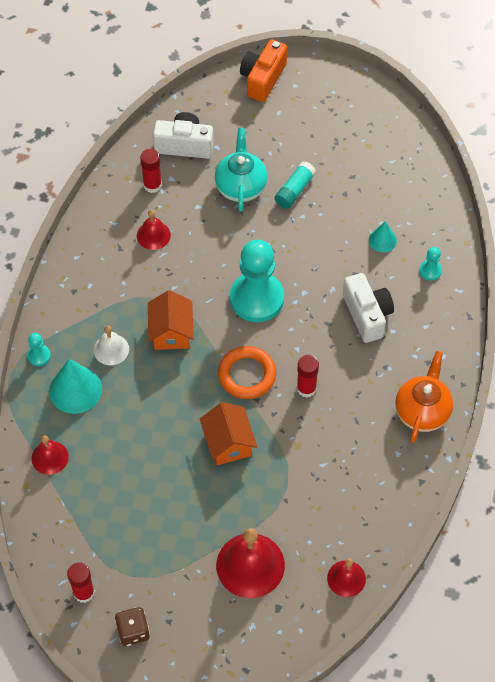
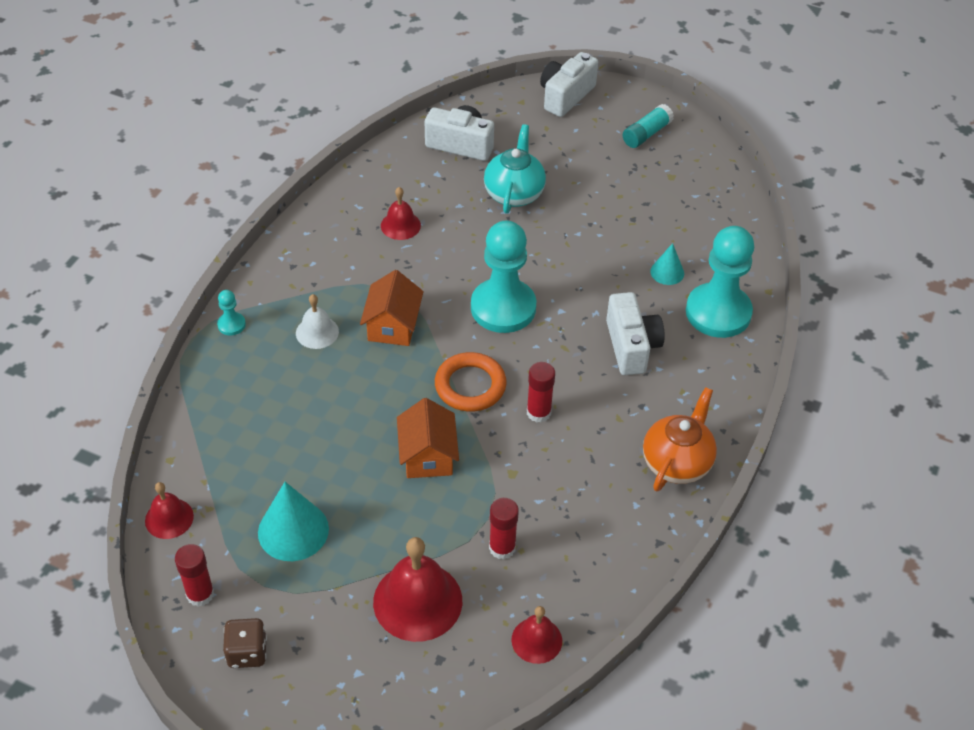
camera: 10 degrees right, 10 degrees down
red bell [31,435,69,475] -> red bell moved to [145,482,194,539]
turquoise cone [49,359,102,414] -> turquoise cone moved to [258,482,329,561]
red glue stick [140,149,162,193] -> red glue stick moved to [489,498,519,560]
orange camera [240,39,287,102] -> white camera [540,52,598,117]
turquoise glue stick [275,161,316,209] -> turquoise glue stick moved to [623,104,674,148]
turquoise pawn [419,247,442,281] -> turquoise pawn [686,226,754,338], size x2.41

